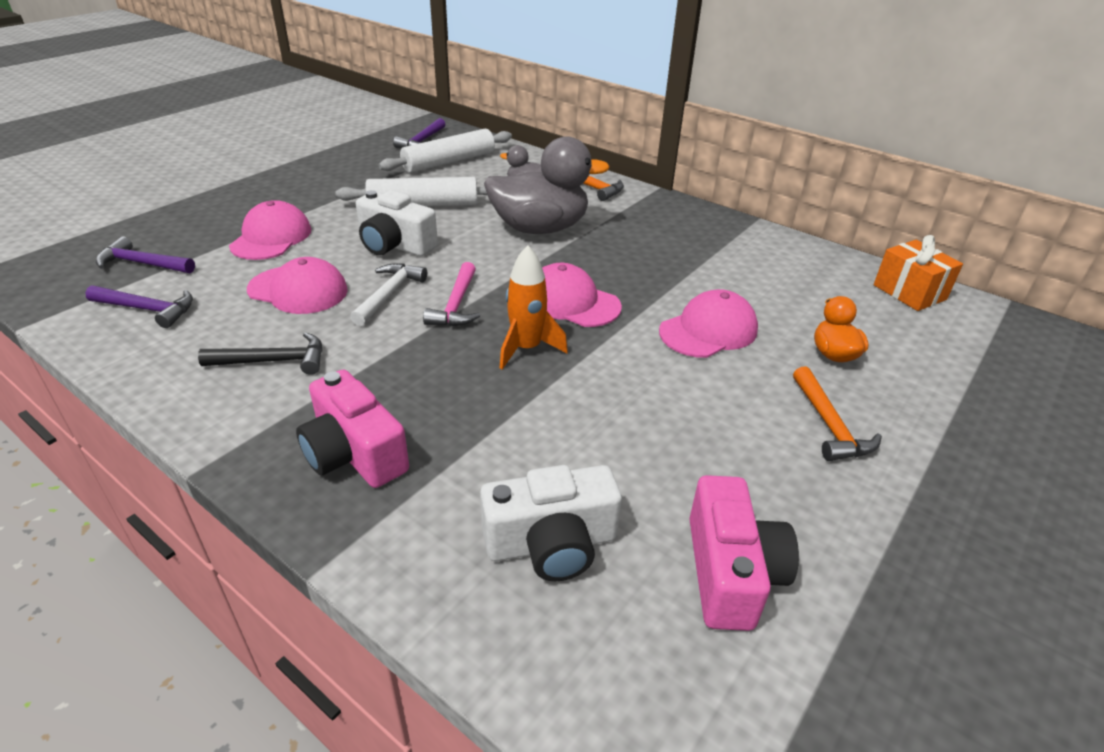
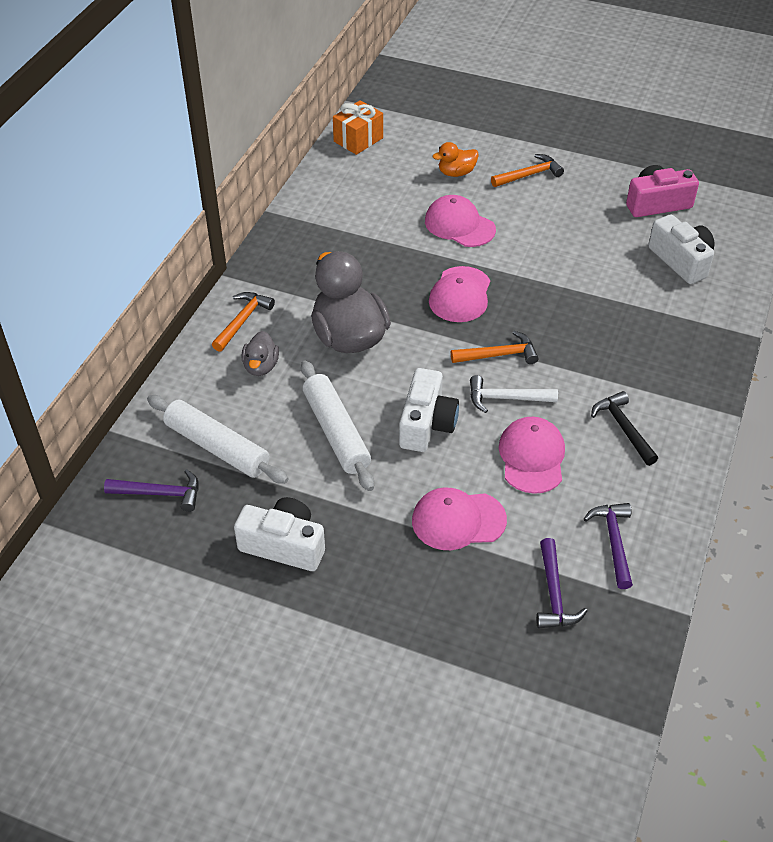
camera: 105 degrees left, 10 degrees up
pink camera [296,369,409,488] -> none
pink hammer [423,262,480,326] -> orange hammer [451,331,539,364]
orange rocket [500,246,568,369] -> none
none -> white camera [234,497,325,571]

